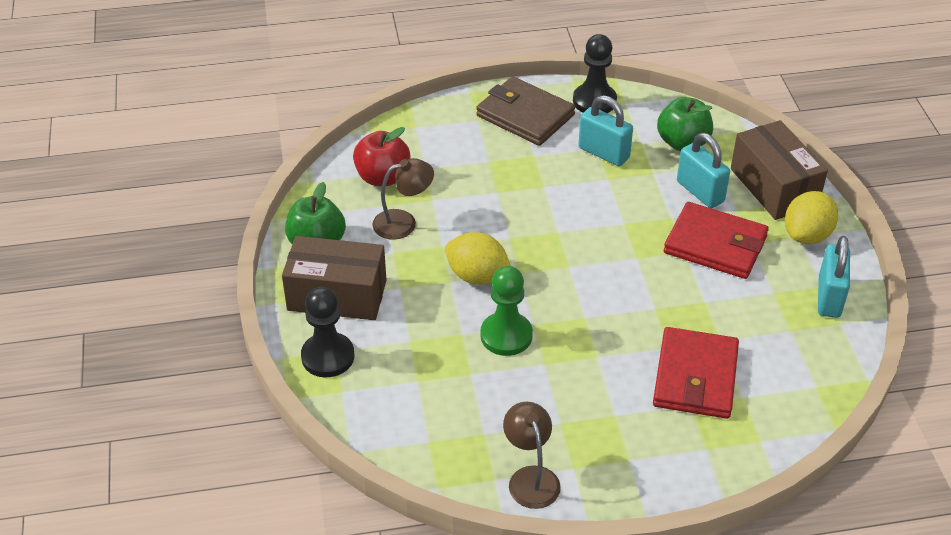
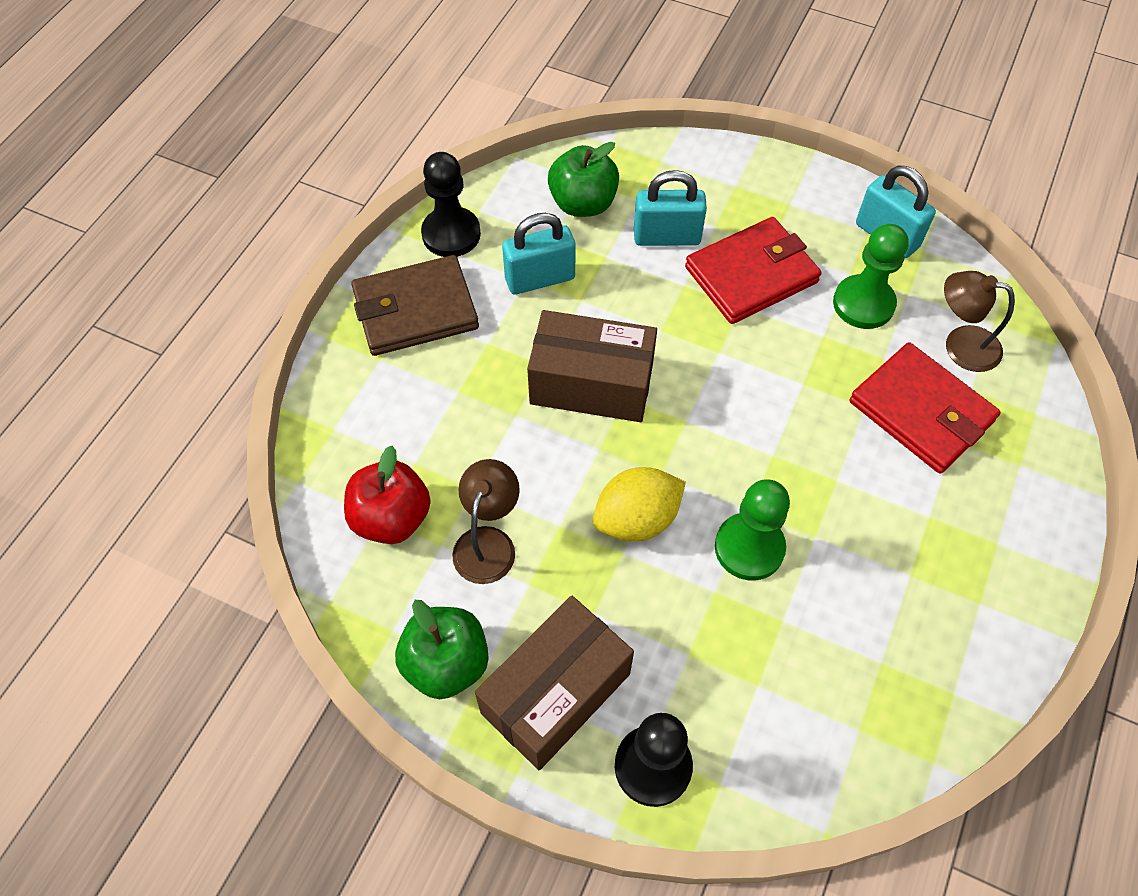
camera: 55 degrees left, 15 degrees up
brown lamp [503,402,561,509] -> brown lamp moved to [944,271,1015,372]
brown box [731,120,828,220] -> brown box moved to [527,310,657,422]
yellow lemon [785,191,838,244] -> none
none -> green pawn [833,224,909,329]

